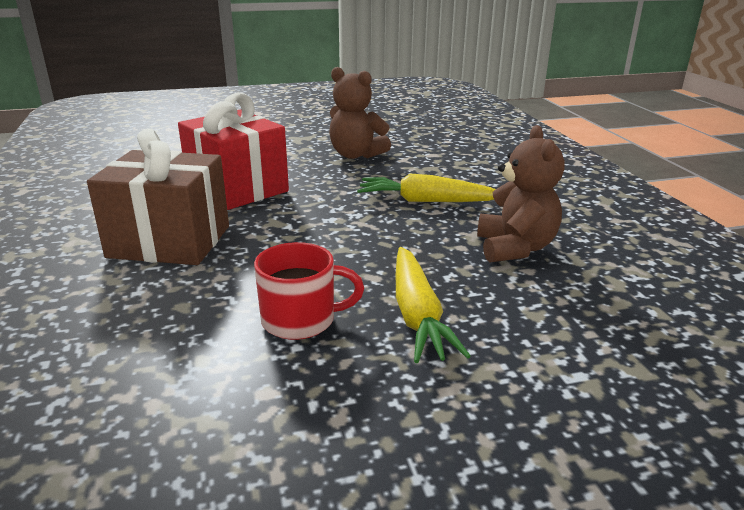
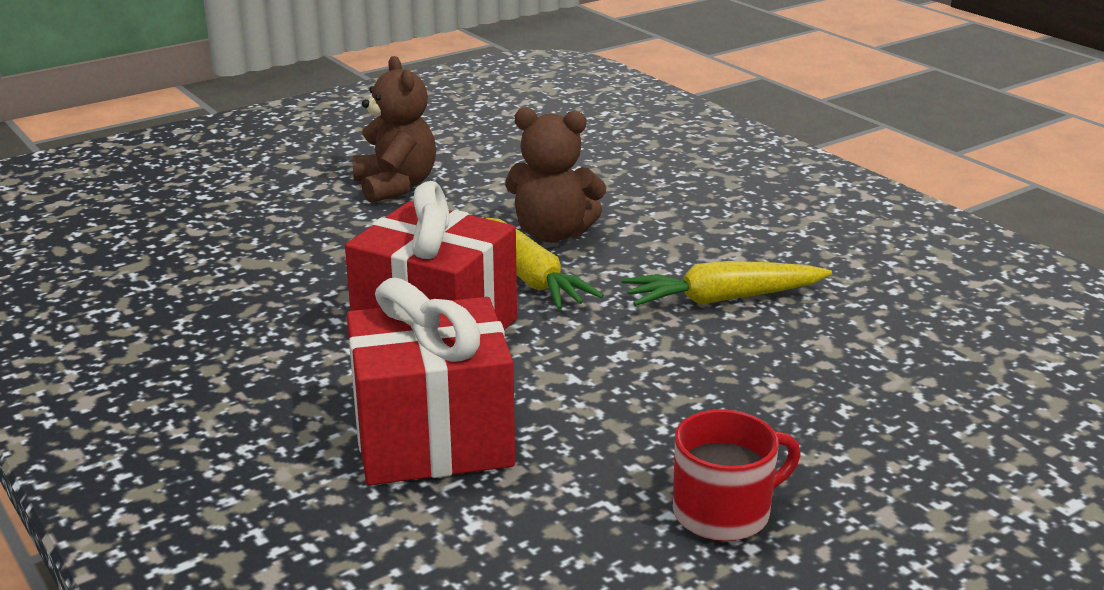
camera: 20 degrees left, 0 degrees up
brown gift [87,128,229,265] -> red gift [347,278,515,485]
yellow carrot [396,247,471,363] -> yellow carrot moved to [485,218,604,310]
brown teddy bear [477,125,565,263] -> brown teddy bear moved to [353,56,436,203]

